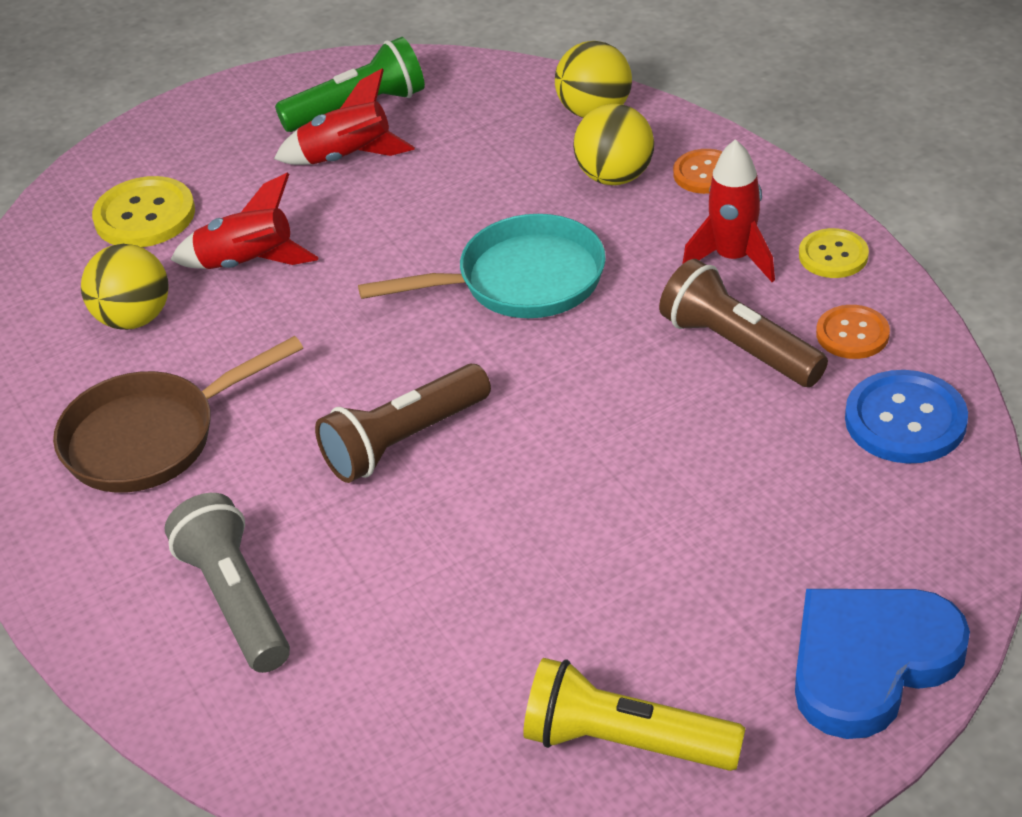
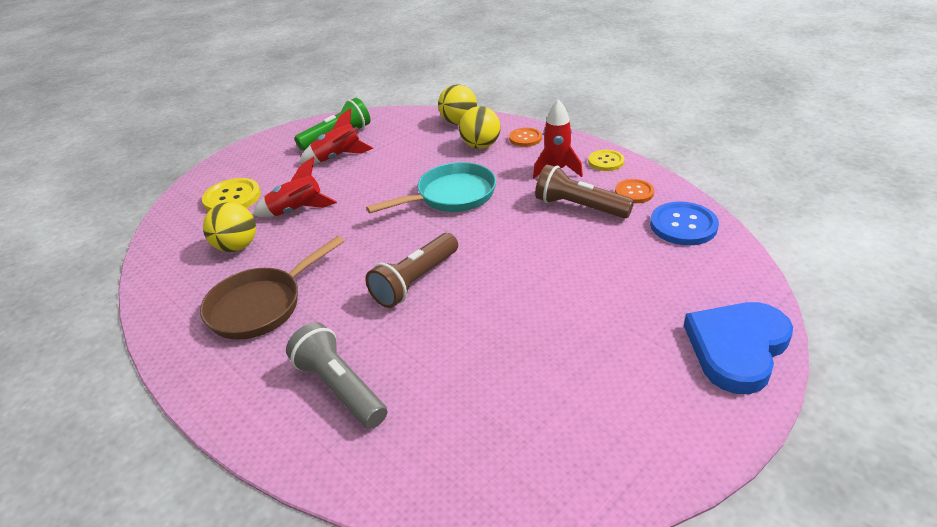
camera: 15 degrees left, 5 degrees down
yellow flashlight [523,658,746,771] -> none

